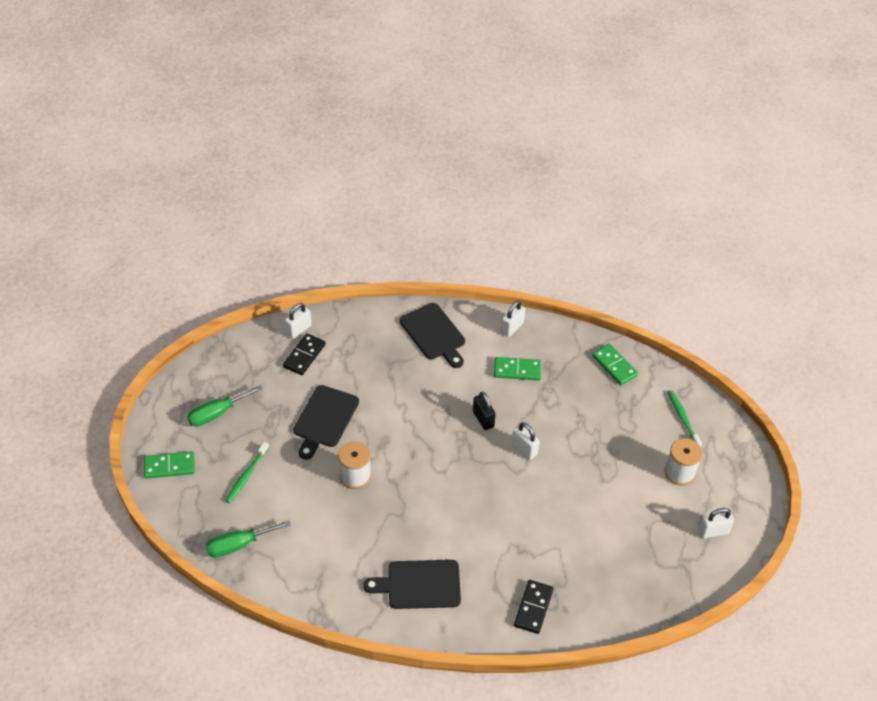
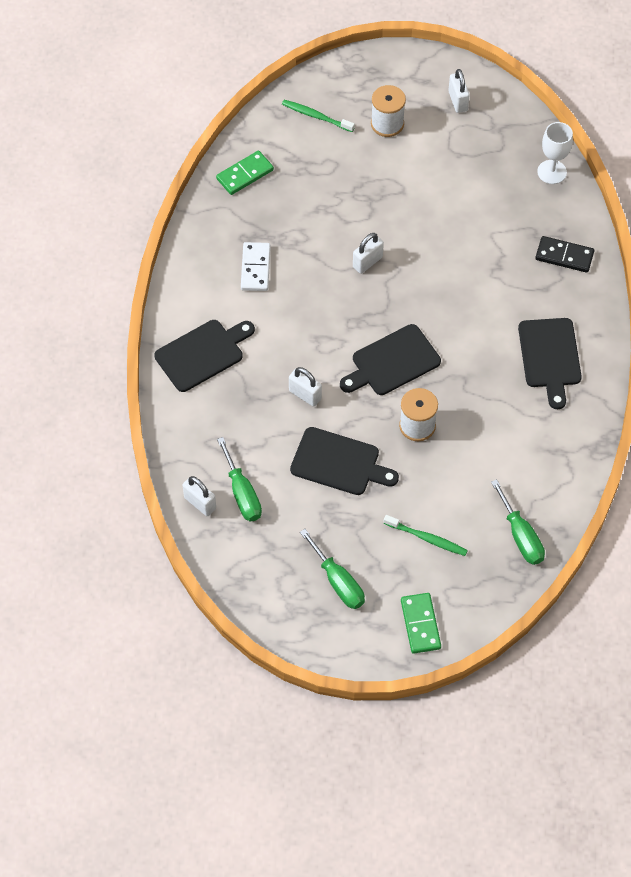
camera: 90 degrees left, 10 degrees up
black domino [283,333,326,375] -> green screwdriver [217,437,262,521]
black padlock [473,392,496,430] -> none
green domino [494,357,541,381] -> white domino [241,242,271,291]
white padlock [501,301,525,337] -> white padlock moved to [289,367,322,407]
green toothbrush [668,390,702,447] -> green toothbrush turned 45 degrees clockwise [282,100,355,132]
none -> black cutting board [340,324,441,395]
none -> white goblet [537,122,573,184]

